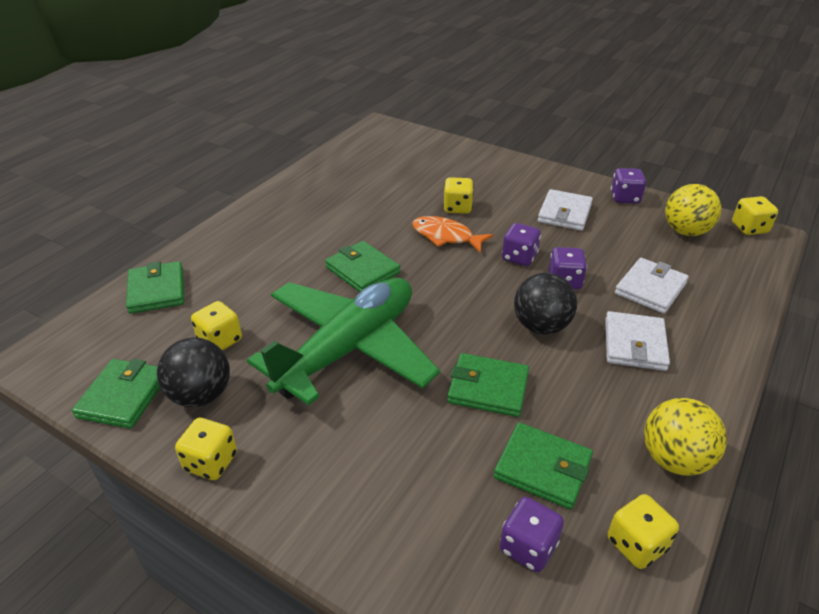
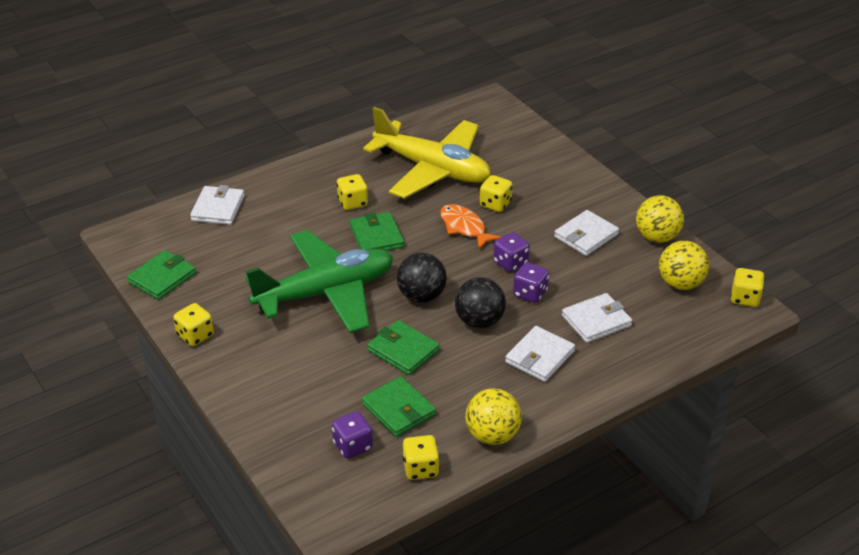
camera: 25 degrees right, 0 degrees up
green wallet [126,261,184,314] -> white wallet [190,185,244,225]
black ball [157,338,230,407] -> black ball moved to [397,253,447,303]
yellow dice [191,301,242,351] -> yellow dice moved to [337,174,368,210]
purple dice [611,168,646,204] -> yellow ball [636,195,684,243]
none -> yellow plane [363,107,491,199]

